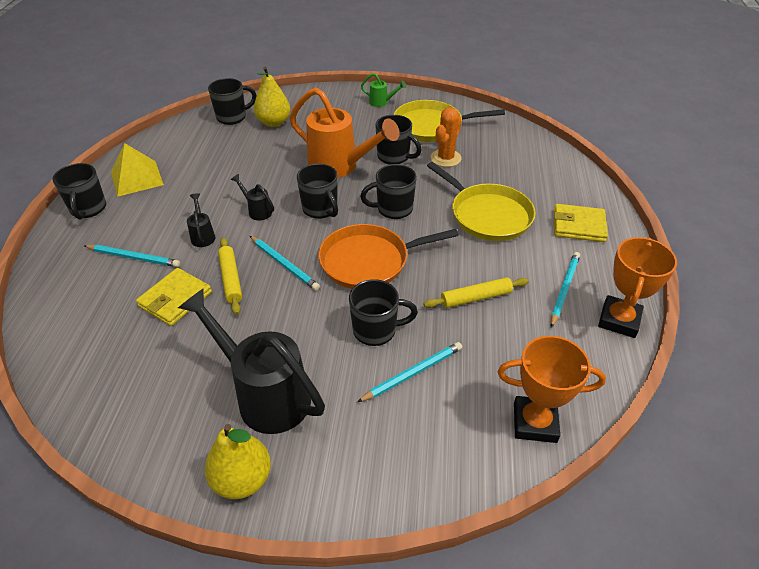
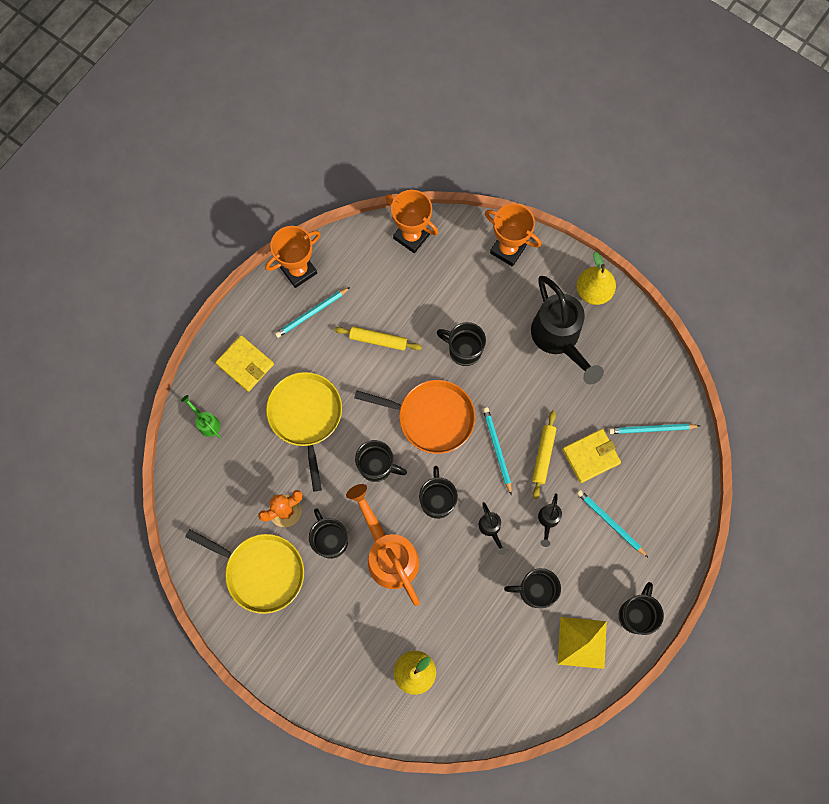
camera: 150 degrees left, 30 degrees up
black mug [208,78,257,125] -> black mug moved to [504,568,561,608]
turquoise pencil [357,342,462,402] -> turquoise pencil moved to [609,424,700,434]
green watering can [361,73,406,107] -> green watering can moved to [181,395,221,438]
none -> orange trophy [485,204,541,267]

